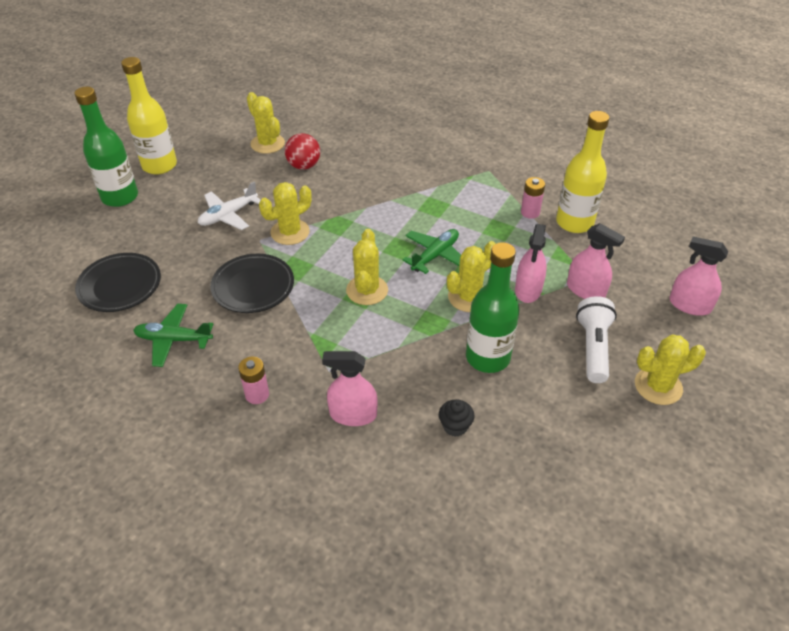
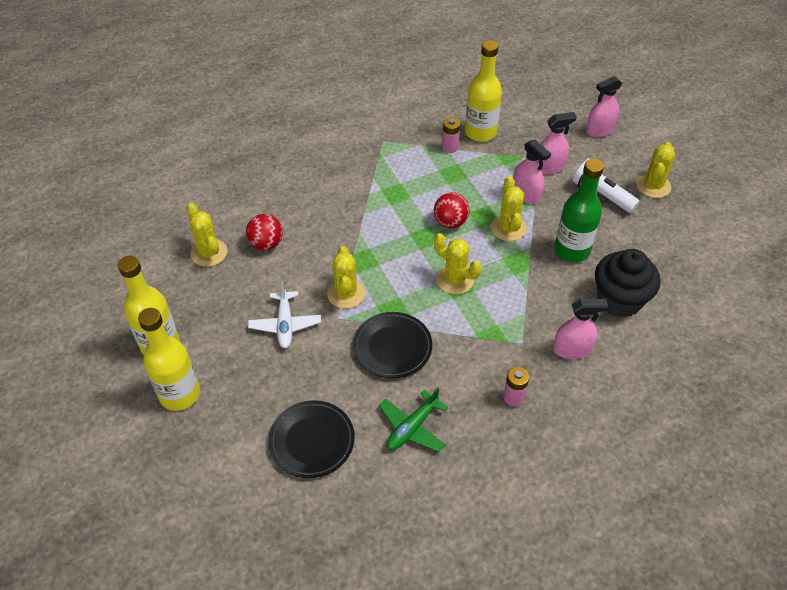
camera: 55 degrees left, 5 degrees up
green bottle [74,87,138,207] -> yellow bottle [138,308,200,411]
yellow cactus [247,92,285,154] -> yellow cactus turned 60 degrees clockwise [186,203,227,267]
pink spray bottle [322,351,378,426] -> pink spray bottle turned 135 degrees counterclockwise [553,299,608,359]
green plane [402,229,461,274] -> red ball [434,192,470,228]
black cupcake [439,399,475,437] -> black cupcake [595,249,660,317], size x2.28

